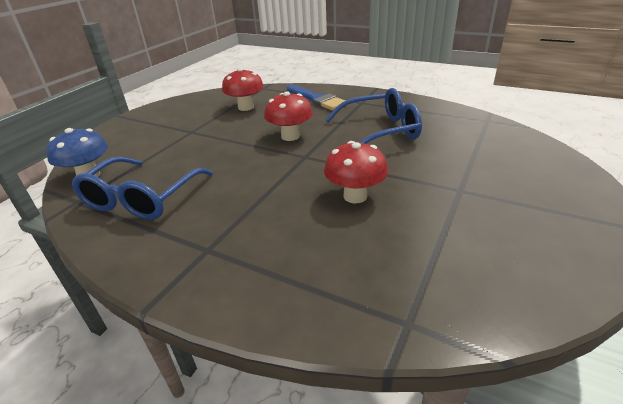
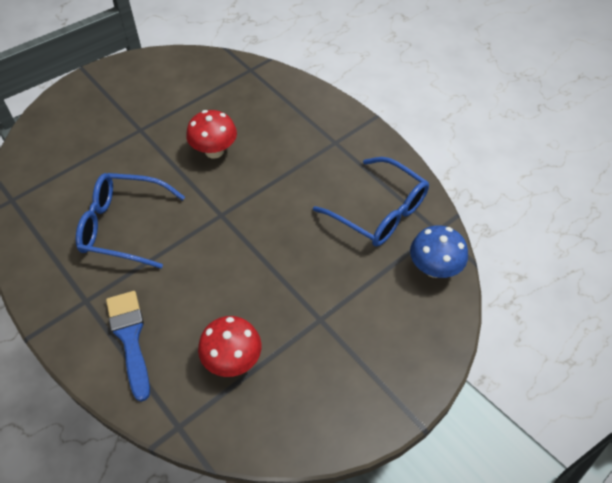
camera: 160 degrees left, 20 degrees up
blue glasses [72,157,213,220] -> blue glasses turned 90 degrees clockwise [313,157,429,247]
red mushroom [264,91,313,141] -> none

